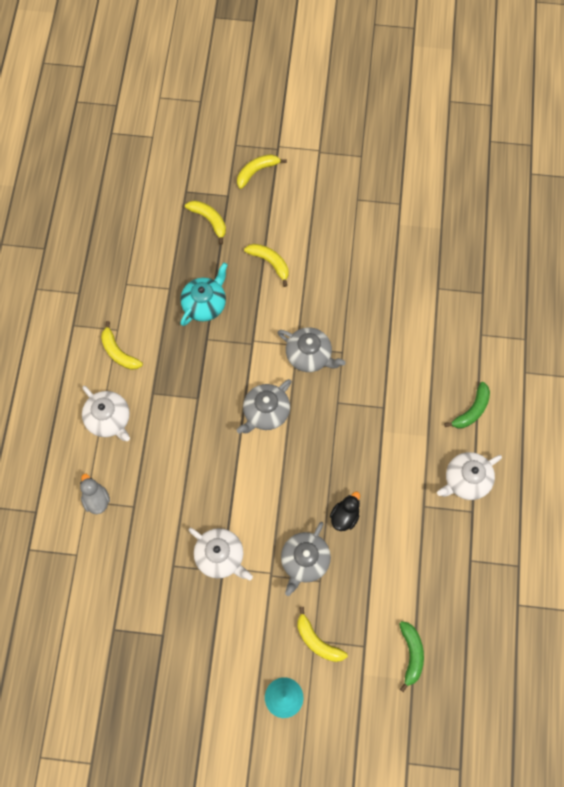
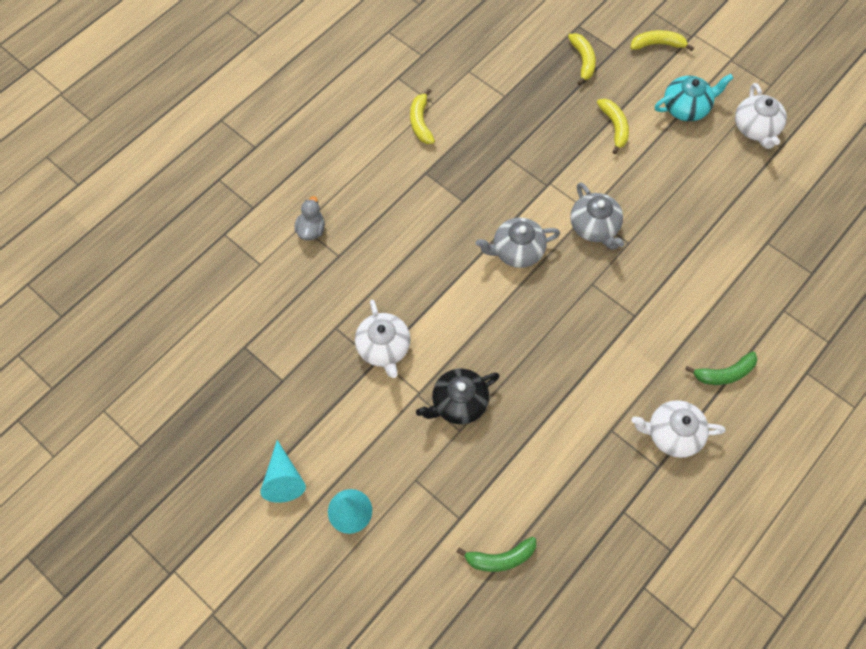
camera: 35 degrees right, 5 degrees down
white teapot [82,386,130,441] -> white teapot moved to [735,83,787,149]
turquoise teapot [180,263,228,326] -> turquoise teapot moved to [655,74,733,121]
grey teapot [281,522,331,596] -> black teapot [416,368,500,424]
yellow banana [298,607,348,662] -> none
black duck [330,492,360,531] -> none
green banana [399,621,424,692] -> green banana turned 45 degrees clockwise [457,537,536,572]
none -> turquoise cone [260,440,306,503]

